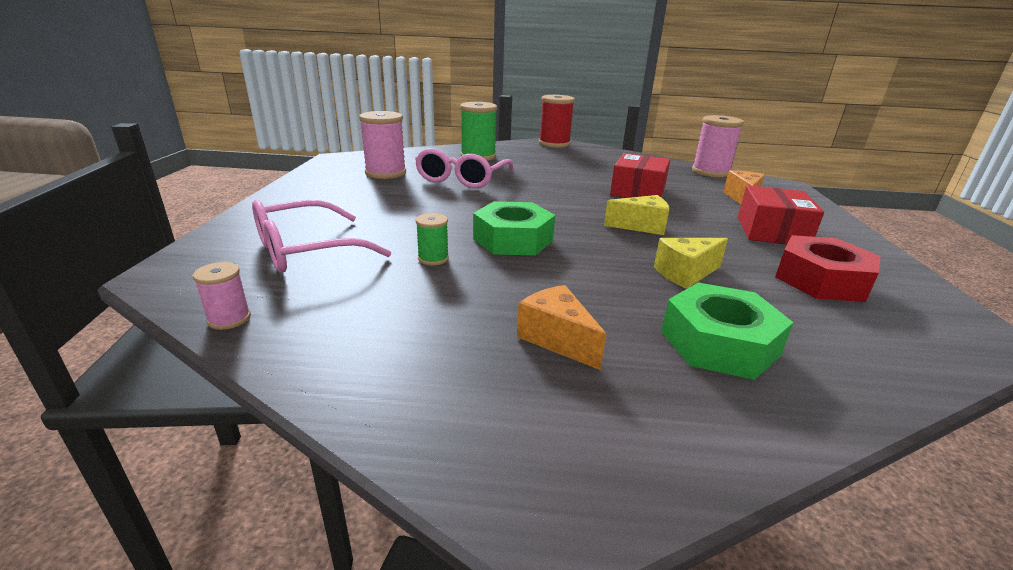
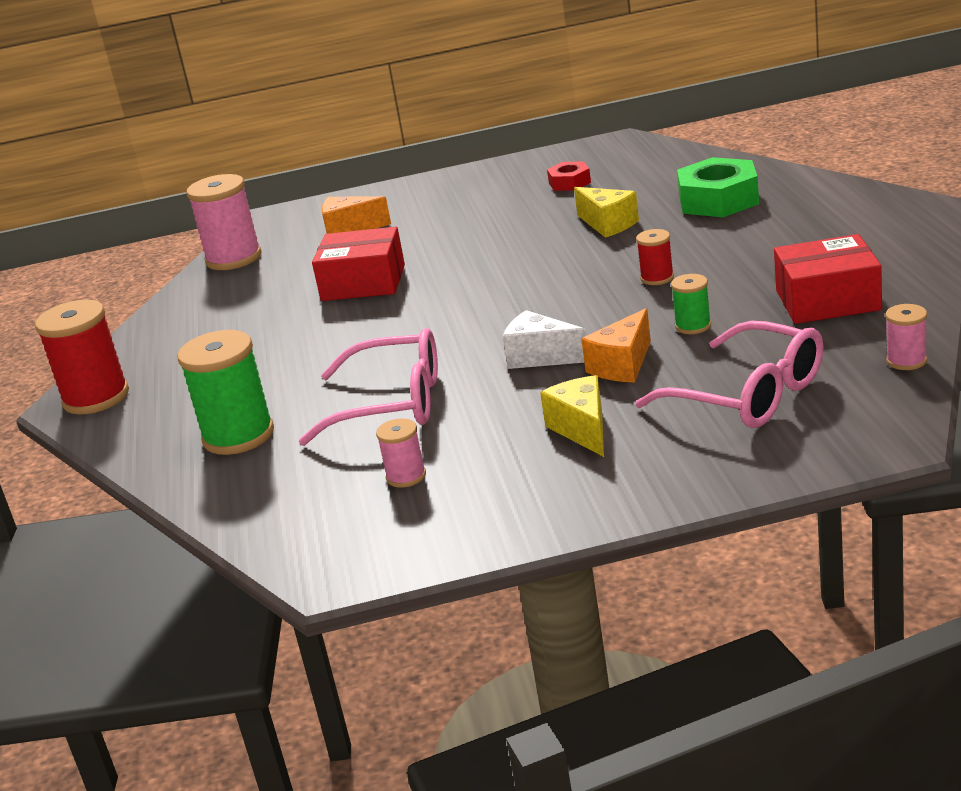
camera: 100 degrees left, 0 degrees up
pink spool [359,111,406,179] -> pink spool [376,418,426,488], size x0.51
green nut [473,201,555,255] -> none
orange cheese [517,285,606,370] -> orange cheese moved to [581,308,651,382]
yellow cheese [604,195,669,235] -> yellow cheese moved to [540,375,604,457]
red box [738,185,824,244] -> red box moved to [774,234,882,324]
red nut [775,235,880,302] -> red nut [547,161,591,191], size x0.55
none -> white cheese [503,310,586,369]
none -> red spool [636,229,674,285]

